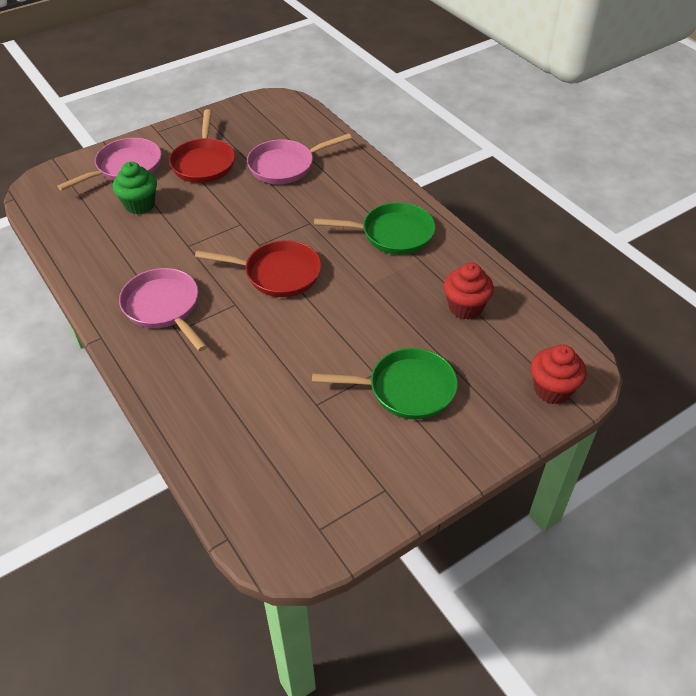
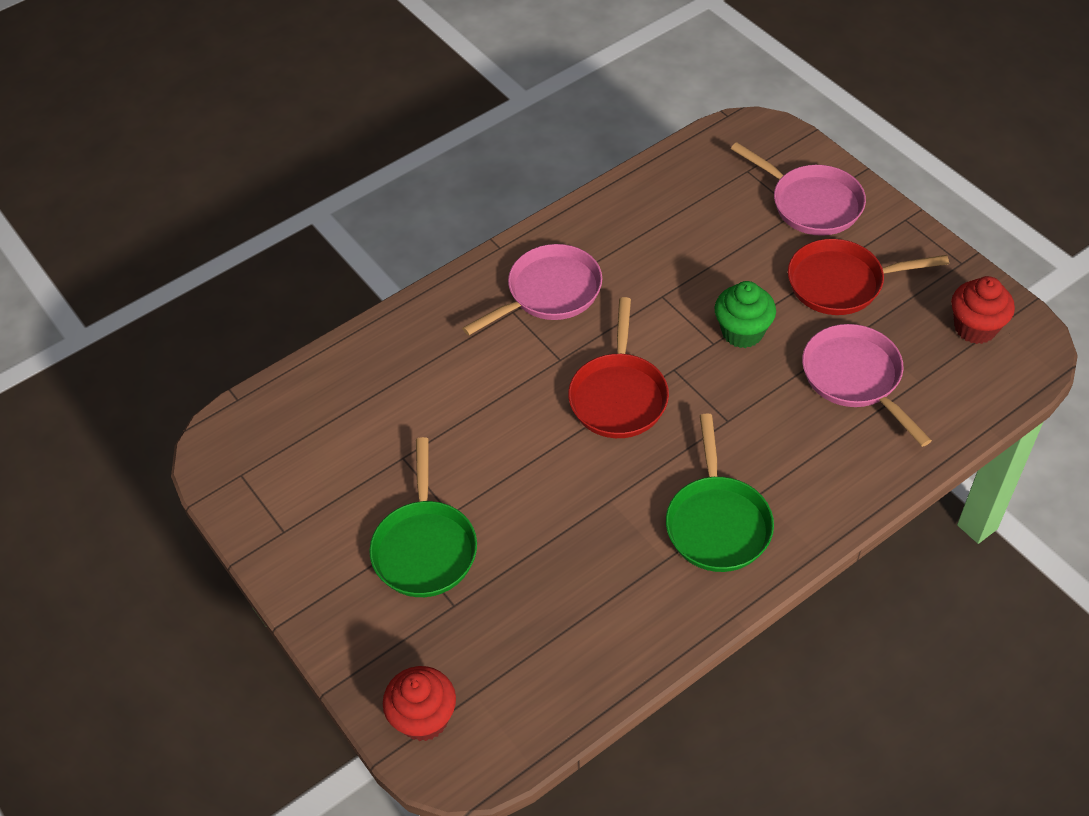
camera: 90 degrees right, 5 degrees up
green cupcake [113,162,157,214] -> green cupcake moved to [714,281,776,348]
red cupcake [444,263,494,320] -> red cupcake moved to [951,276,1015,344]

